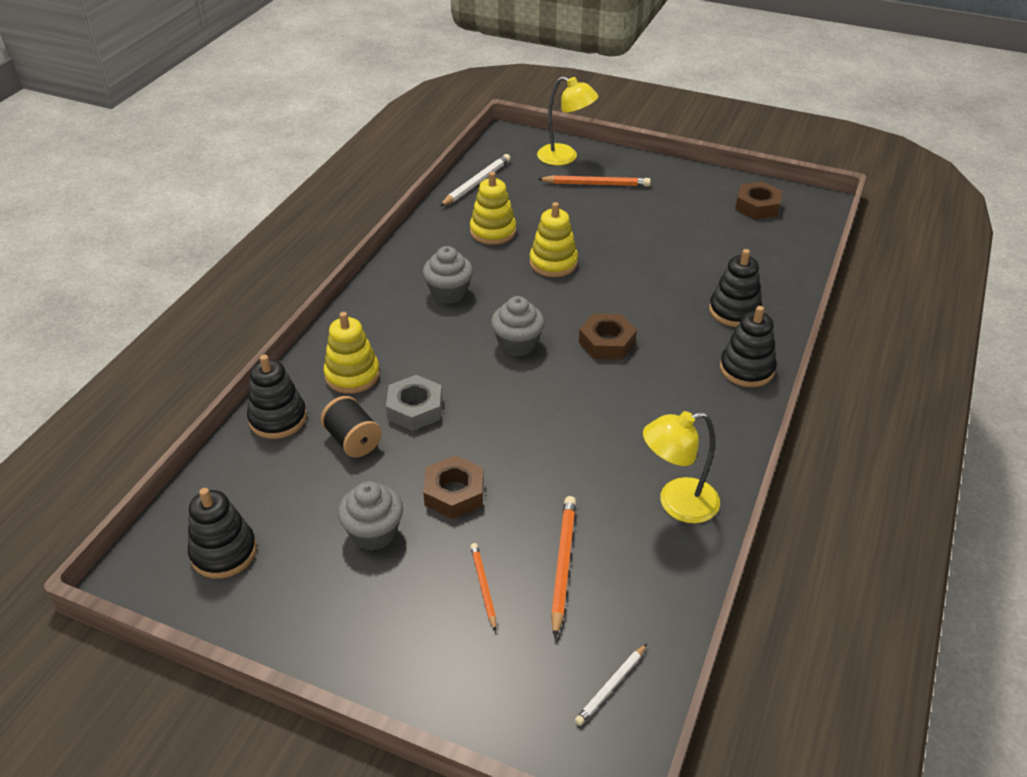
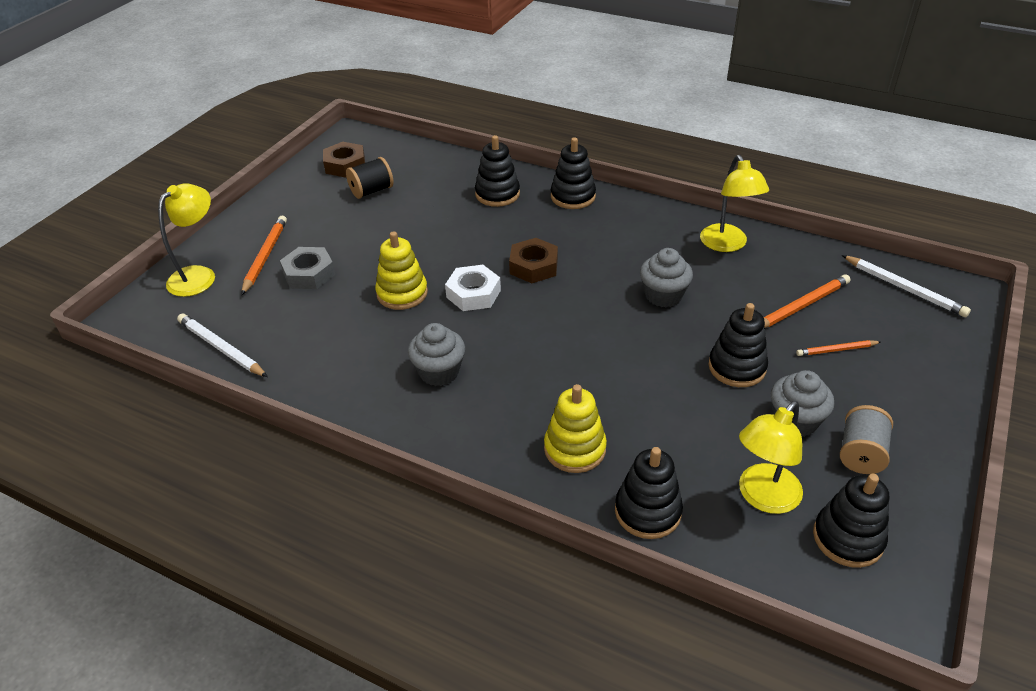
camera: 85 degrees left, 0 degrees up
black spool [321,396,382,458] -> black spool moved to [346,157,394,199]
grey nut [386,375,442,431] -> grey nut moved to [280,247,335,289]
brown nut [423,455,484,519] -> black stacking toy [708,303,768,387]
yellow stacking toy [470,172,516,245] -> none
grey cupcake [491,296,545,356] -> grey cupcake moved to [640,248,693,307]
orange pencil [551,496,576,638] -> orange pencil turned 135 degrees clockwise [764,274,850,328]
white pencil [575,644,647,725] -> white pencil [842,255,971,317], size x1.63
none -> white nut [445,265,501,311]
none -> yellow lamp [739,401,803,514]
none -> grey spool [840,405,893,474]

